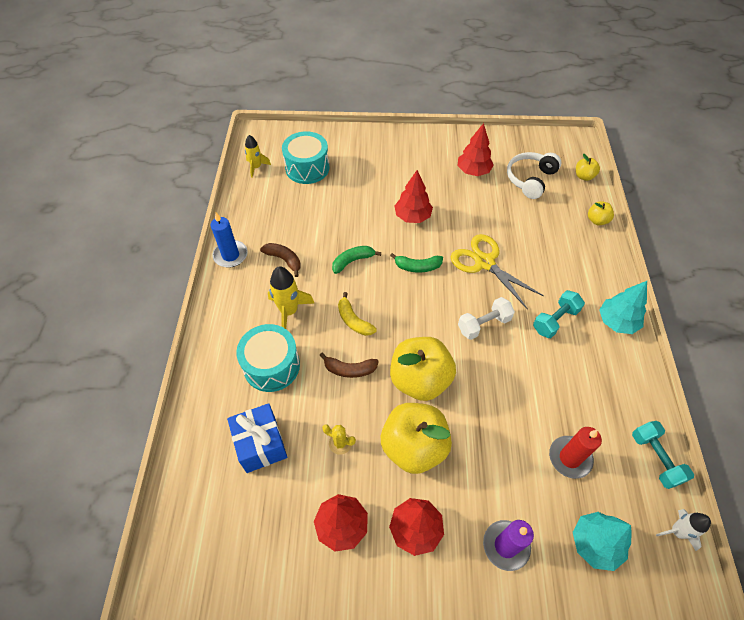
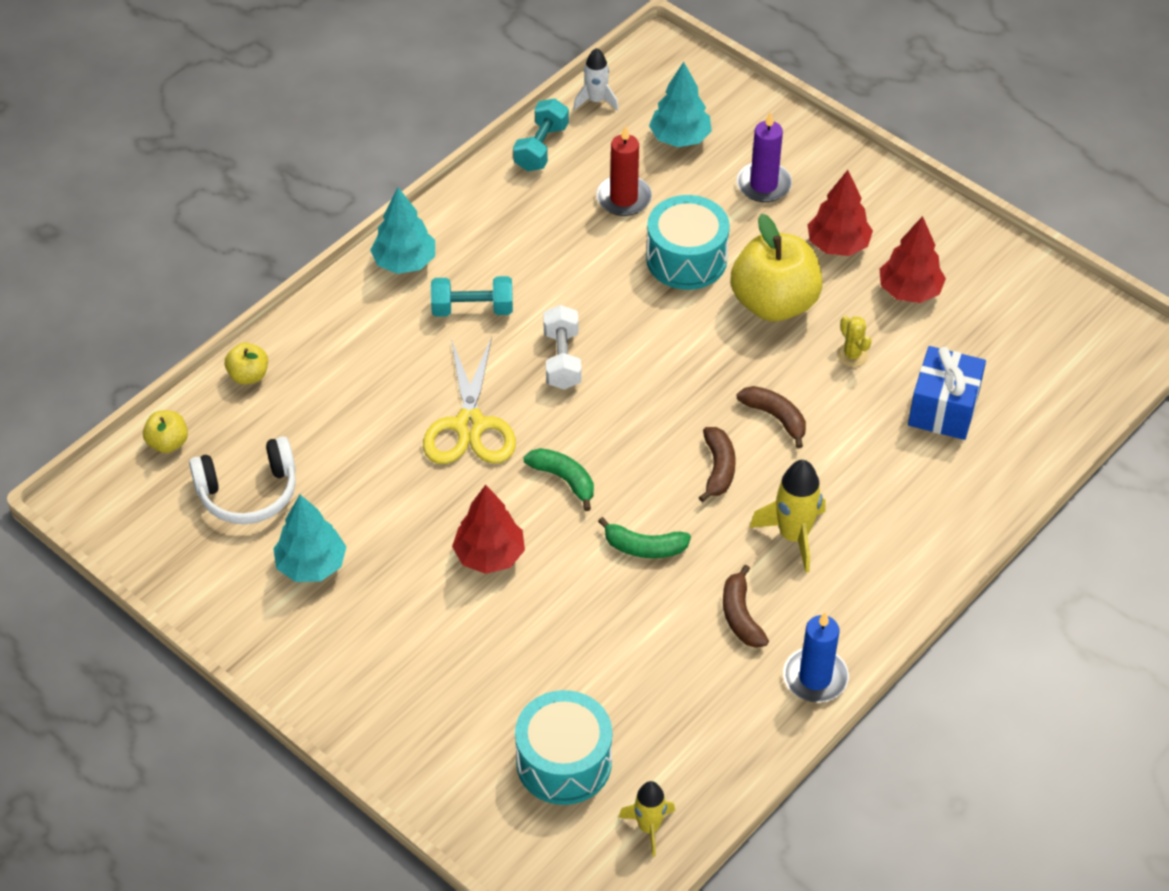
camera: 140 degrees left, 5 degrees down
turquoise drum [236,324,300,392] -> turquoise drum moved to [646,195,730,290]
yellow banana [338,292,377,336] -> brown banana [699,427,736,502]
yellow apple [390,337,456,401] -> none
red tree [458,123,494,176] -> turquoise tree [273,495,347,582]
white dumbbell [458,297,515,340] -> white dumbbell turned 75 degrees clockwise [543,305,581,389]

